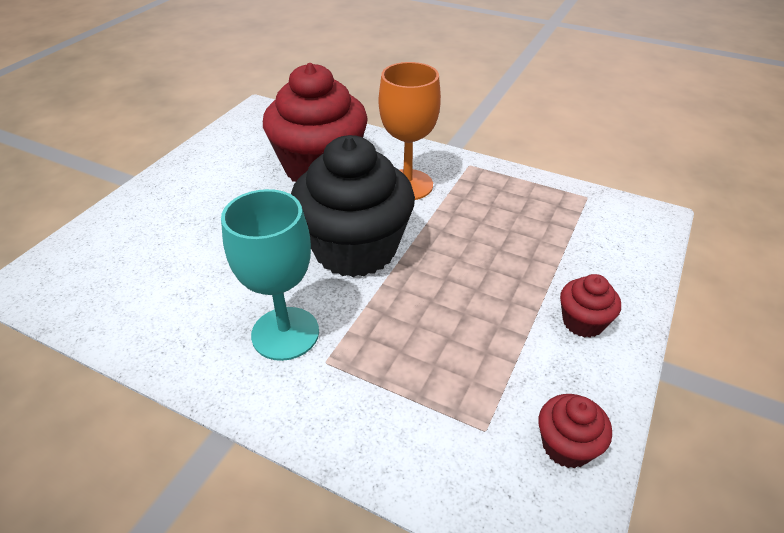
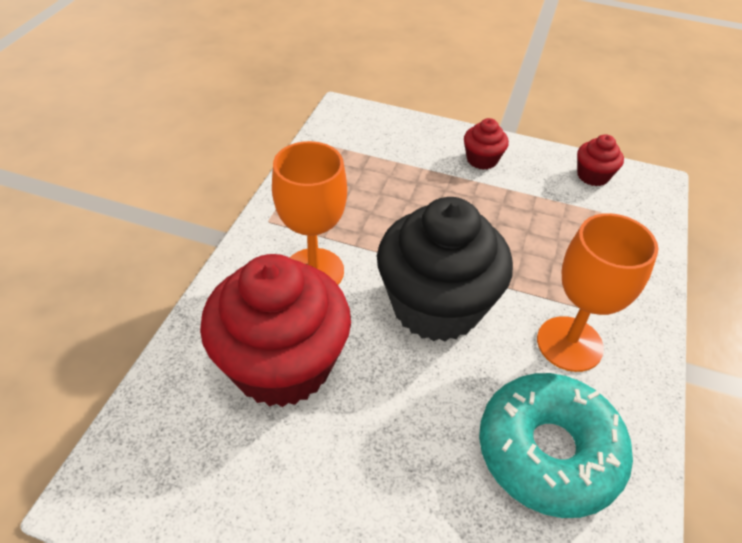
camera: 100 degrees left, 5 degrees up
turquoise goblet [221,189,319,361] -> orange goblet [537,213,658,372]
none -> turquoise donut [479,373,633,518]

